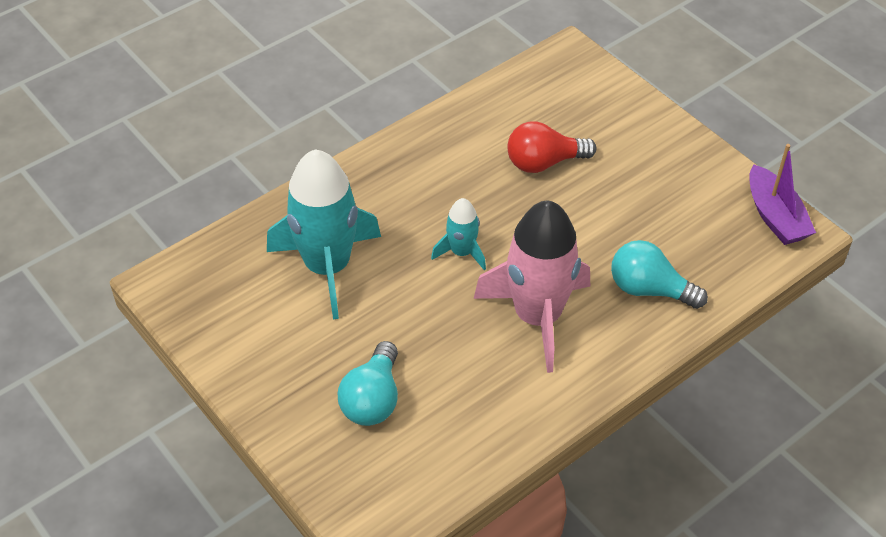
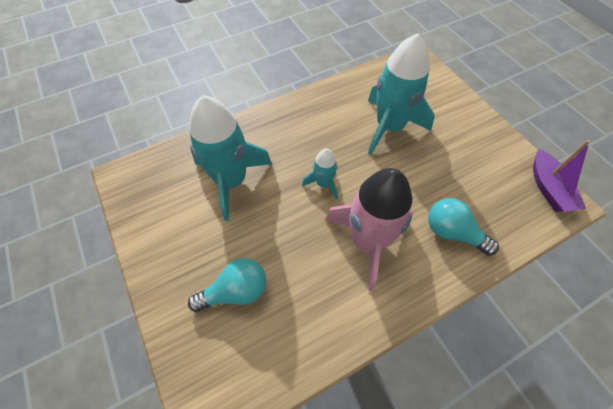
camera: 10 degrees right, 10 degrees up
turquoise light bulb [338,341,398,426] -> turquoise light bulb turned 135 degrees counterclockwise [188,258,266,312]
red light bulb [507,121,596,173] -> turquoise rocket [368,33,435,155]

